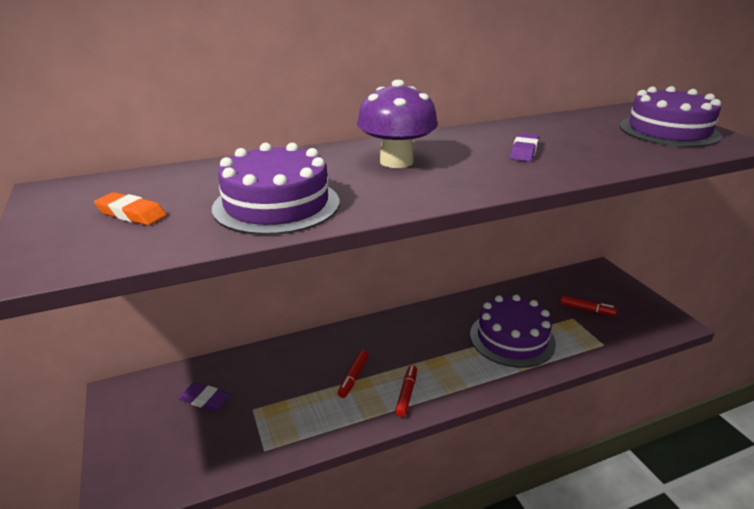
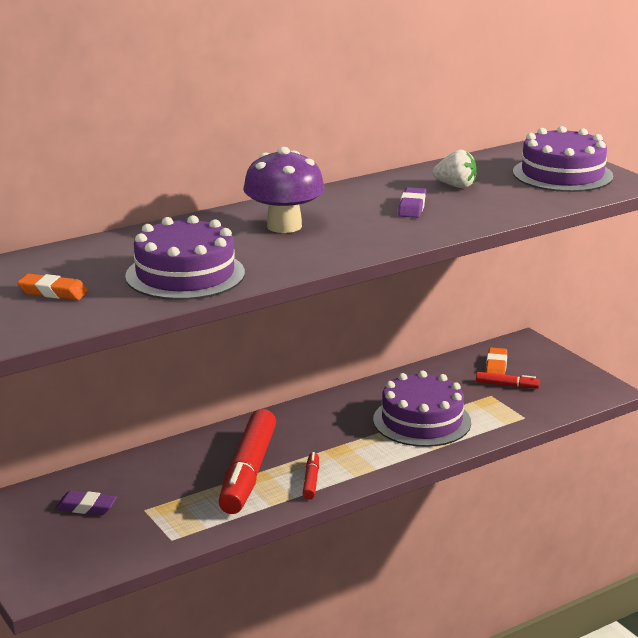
camera: 10 degrees left, 5 degrees down
red marker [338,350,369,398] -> red marker [218,409,276,514], size x2.30
none -> white strawberry [432,150,477,188]
none -> orange eraser [486,348,507,375]

